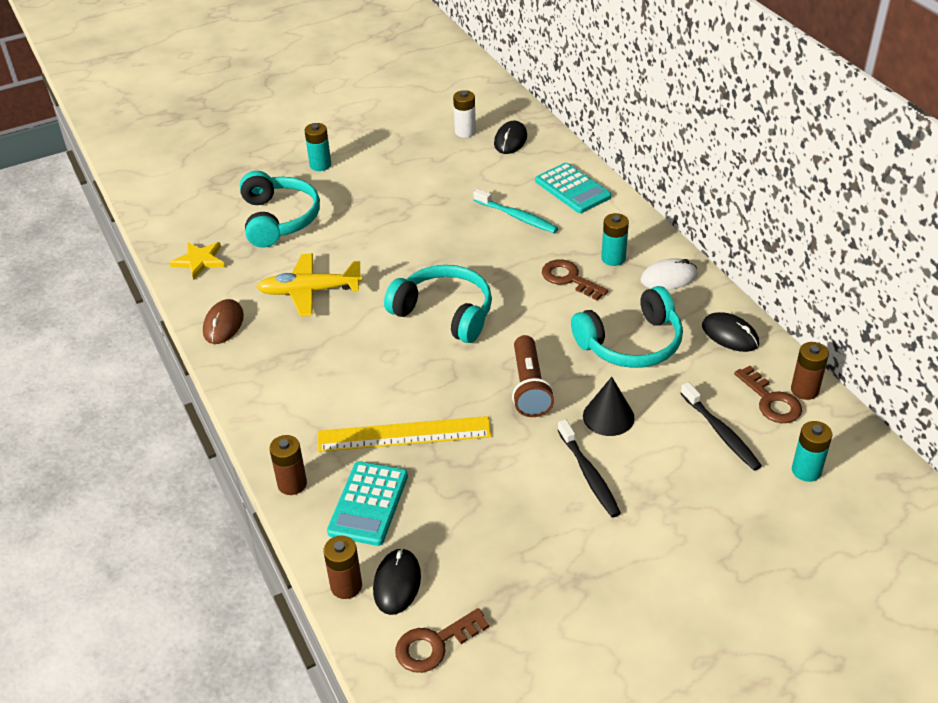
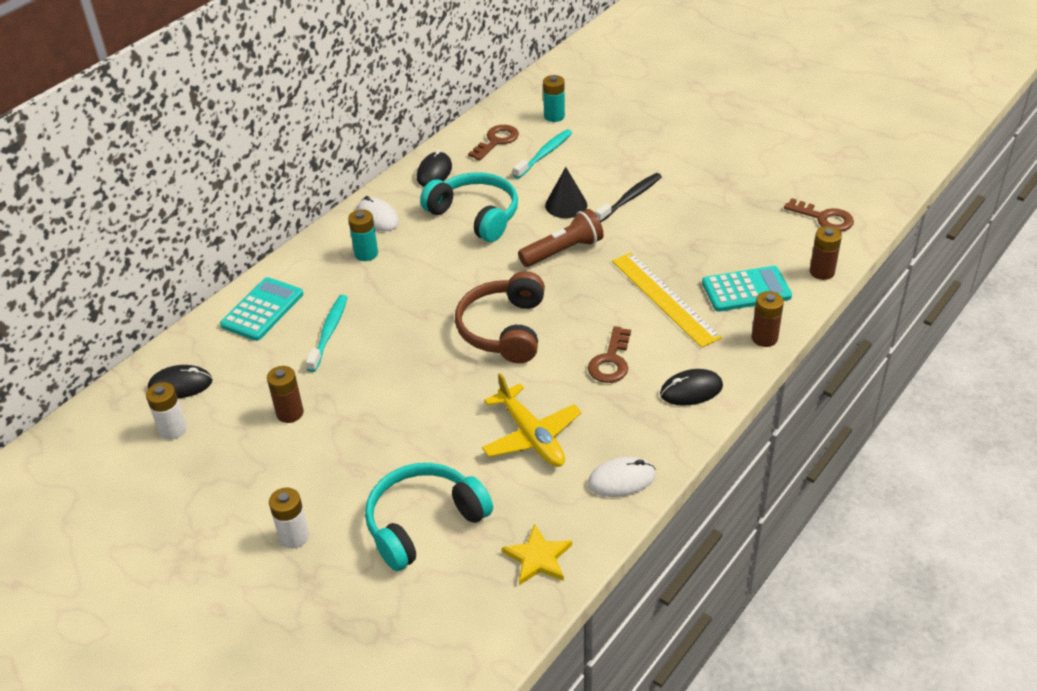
camera: 115 degrees left, 0 degrees up
brown mouse [203,299,244,344] -> white mouse [587,457,656,497]
turquoise battery [304,123,331,171] -> white battery [269,487,309,549]
black mouse [373,548,421,615] -> black mouse moved to [660,369,723,406]
turquoise headphones [384,265,492,343] -> brown headphones [455,271,545,363]
brown key [542,259,608,300] -> brown key moved to [588,326,631,383]
black toothbrush [680,382,762,471] -> turquoise toothbrush [513,129,572,179]
brown battery [791,342,829,400] -> brown battery moved to [267,366,304,423]

